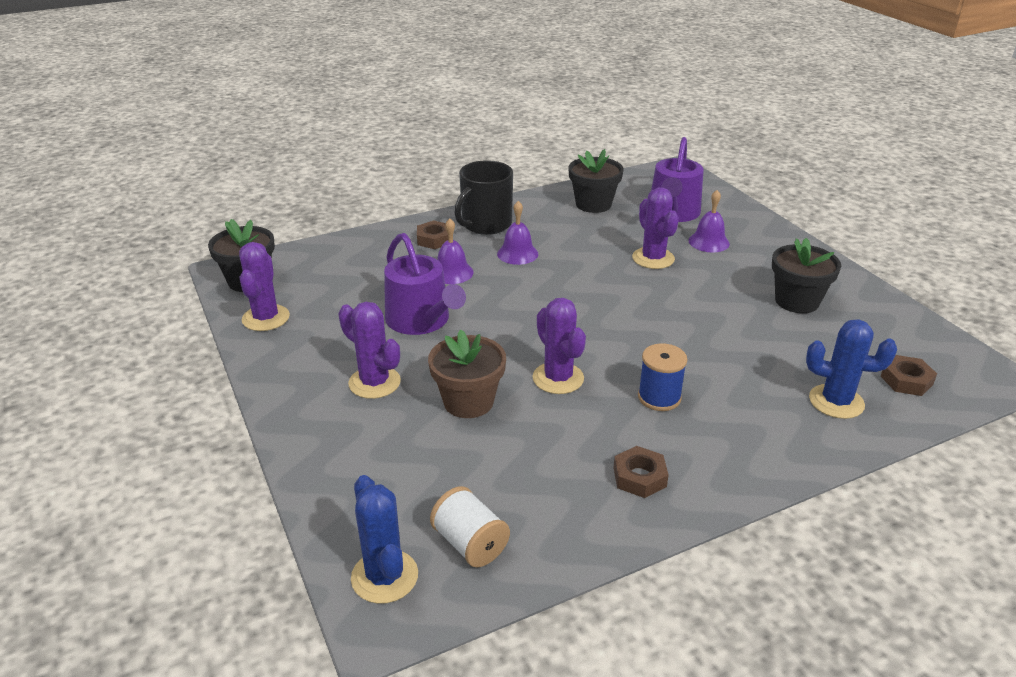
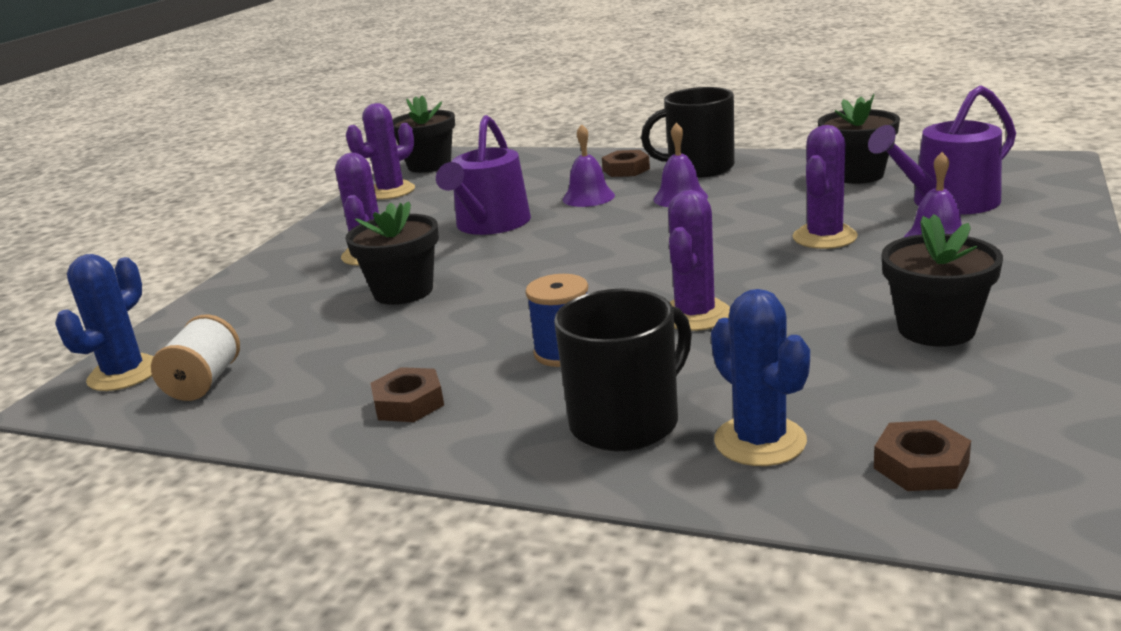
camera: 50 degrees right, 10 degrees down
brown flower pot [428,330,506,418] -> black flower pot [345,201,439,305]
purple cactus [532,298,586,394] -> purple cactus moved to [668,190,730,331]
none -> black mug [554,288,692,451]

